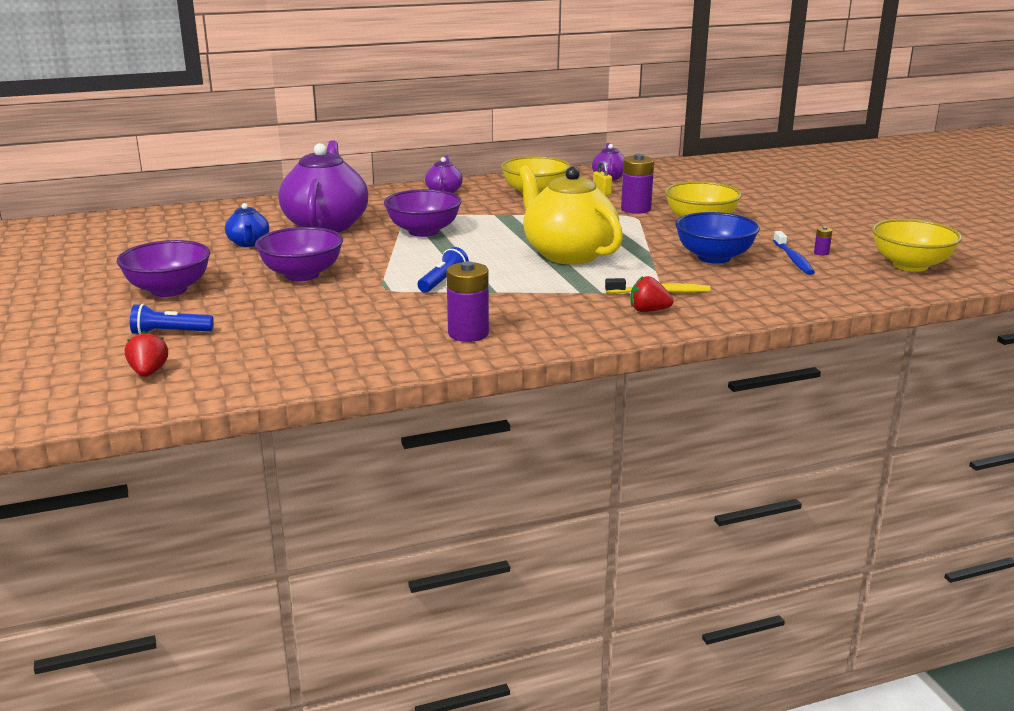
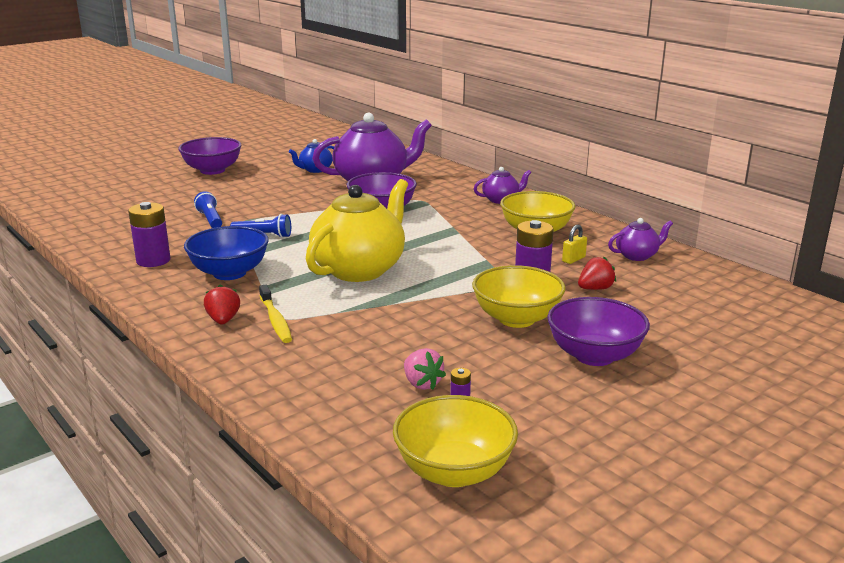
camera: 70 degrees right, 0 degrees up
red strawberry [125,331,168,377] -> red strawberry moved to [578,257,616,290]
blue flashlight [130,304,214,334] -> blue flashlight moved to [194,191,222,228]
purple bowl [255,227,343,281] -> purple bowl moved to [547,297,650,366]
blue bowl [675,212,760,264] -> blue bowl moved to [184,226,269,280]
blue toothbrush [773,231,815,275] -> pink strawberry [404,348,446,390]

